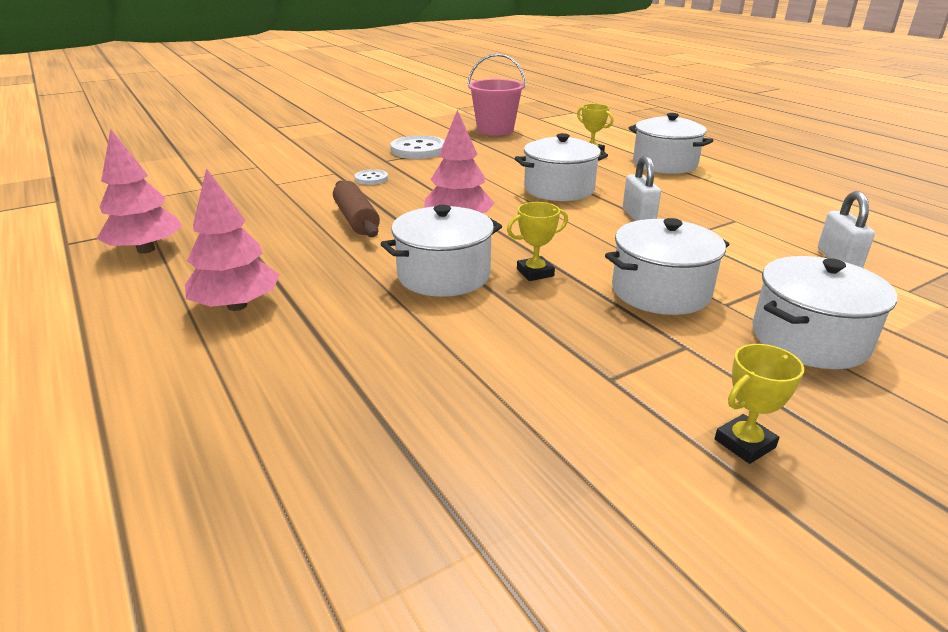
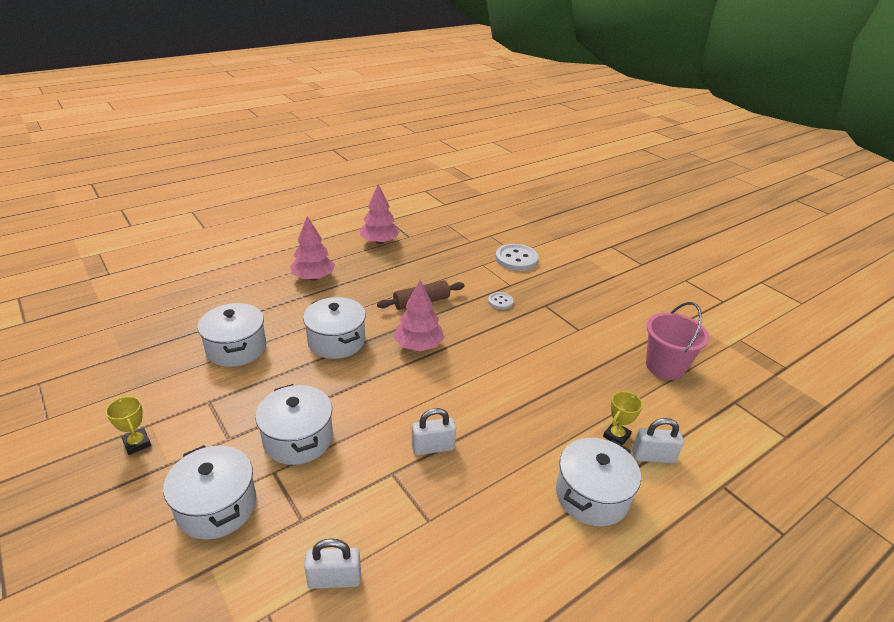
camera: 85 degrees right, 5 degrees up
white button [391,135,445,159] -> white button moved to [495,244,539,271]
yellow trophy [507,202,568,281] -> none
white pot [515,133,608,201] -> white pot moved to [197,303,266,367]
none -> white padlock [632,418,684,463]

